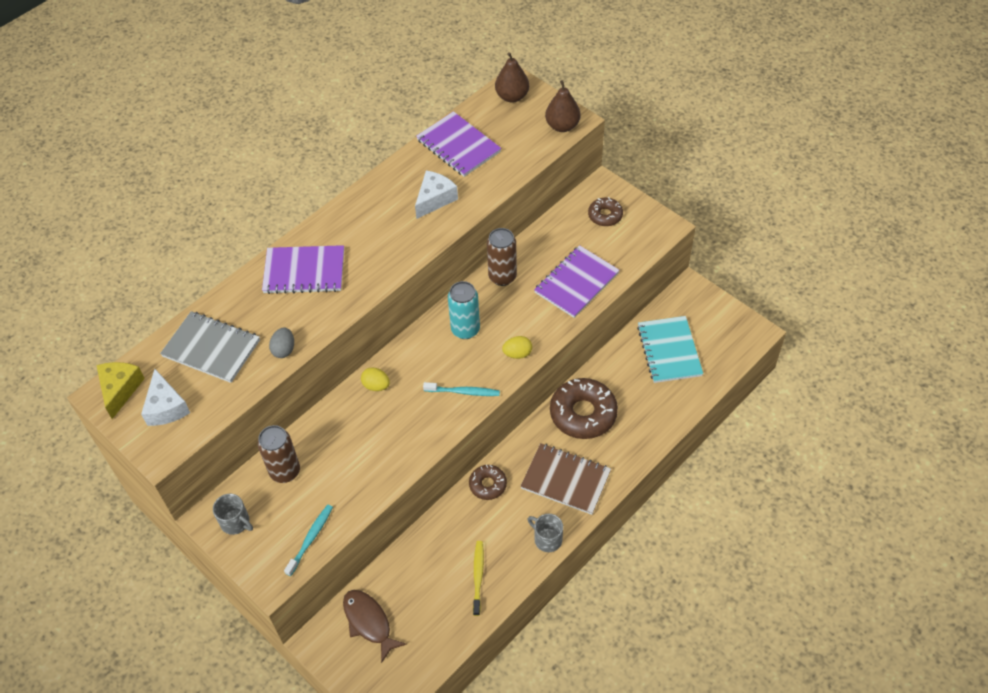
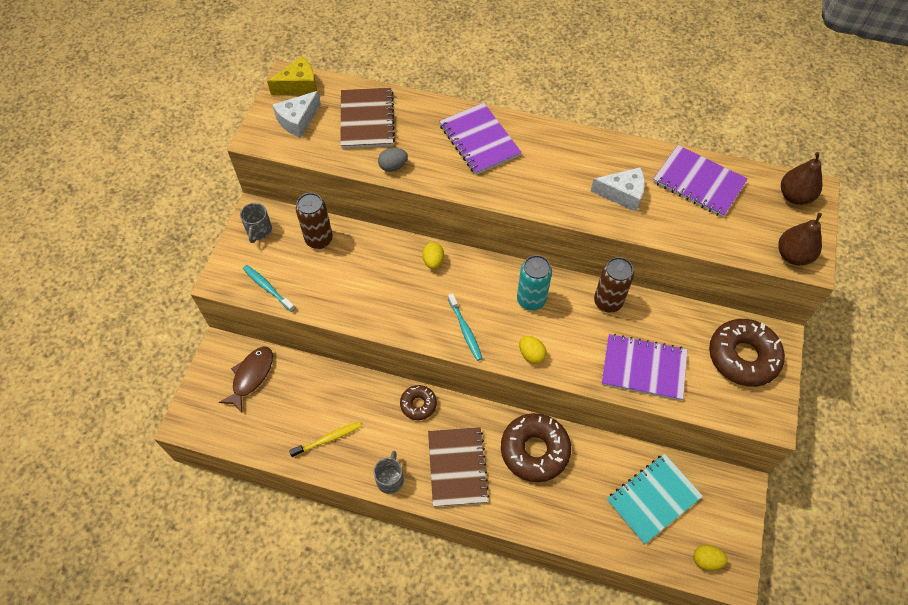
camera: 60 degrees right, 5 degrees up
grey notebook [160,311,260,383] -> brown notebook [340,88,395,149]
turquoise toothbrush [284,505,333,576] -> turquoise toothbrush turned 135 degrees counterclockwise [243,265,295,312]
purple notebook [416,111,501,177] -> purple notebook turned 75 degrees counterclockwise [653,145,748,217]
brown donut [588,197,623,226] -> brown donut [709,319,785,387], size x1.84
none -> yellow egg [693,545,728,571]

